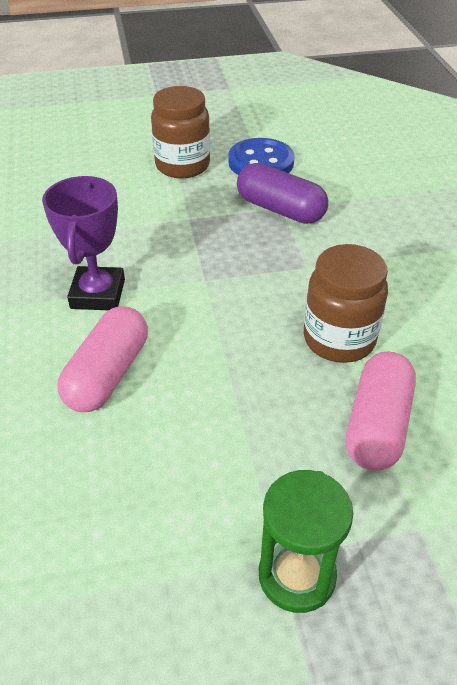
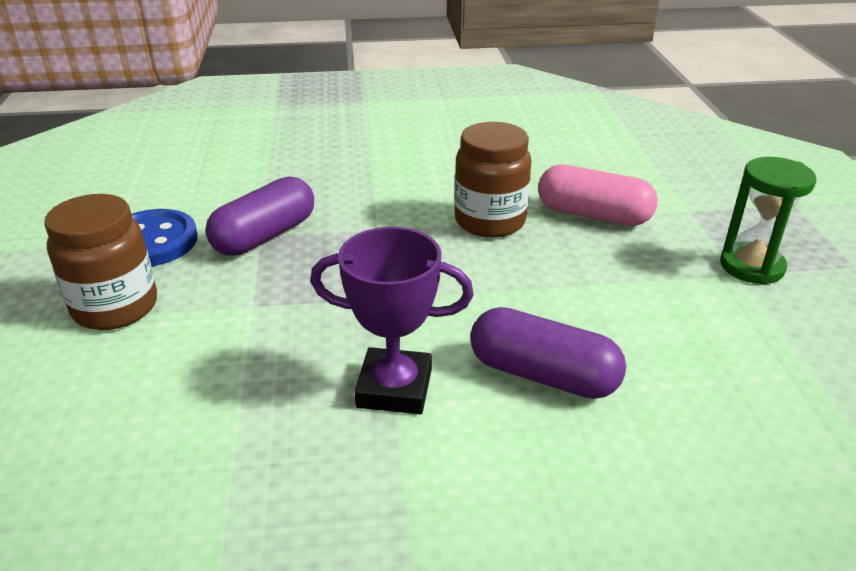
camera: 85 degrees left, 10 degrees down
pink capsule [57,306,148,412] -> purple capsule [471,307,626,399]

